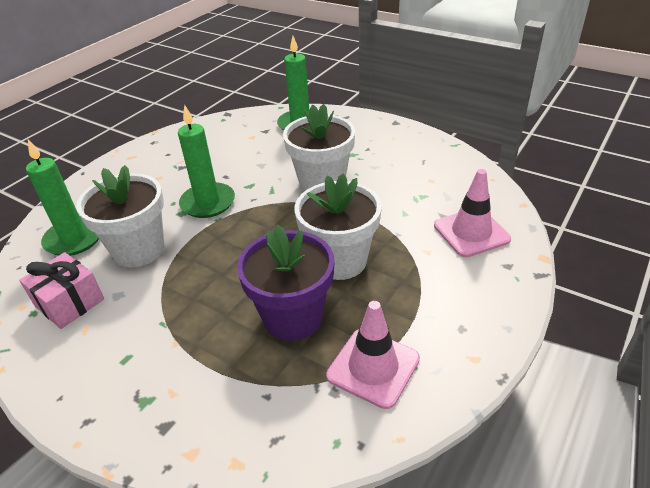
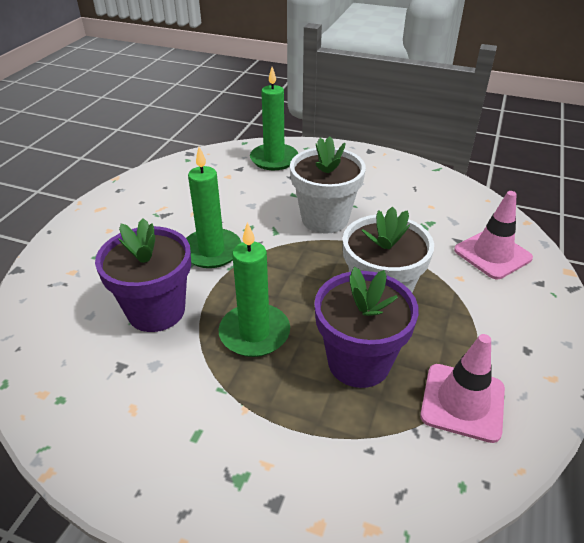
camera: 15 degrees left, 0 degrees up
pink gift [19,252,104,329] -> none
green candle [26,140,99,256] -> green candle moved to [219,222,290,357]
white flower pot [76,165,164,267] -> purple flower pot [95,218,191,332]

